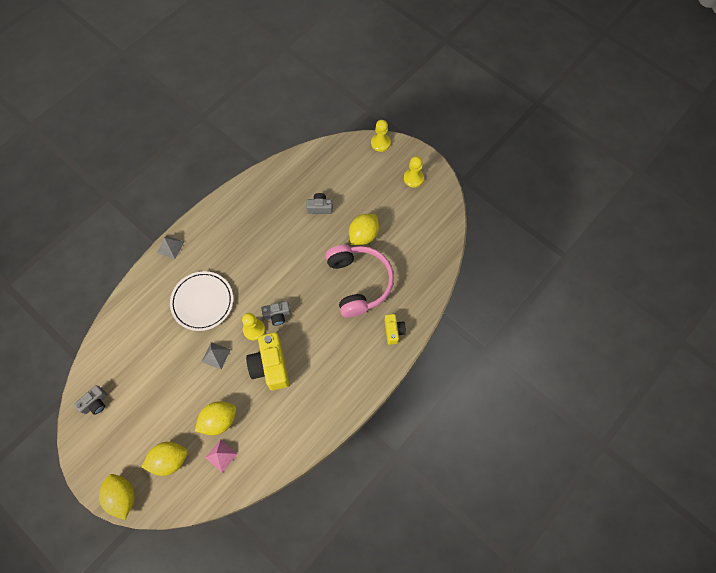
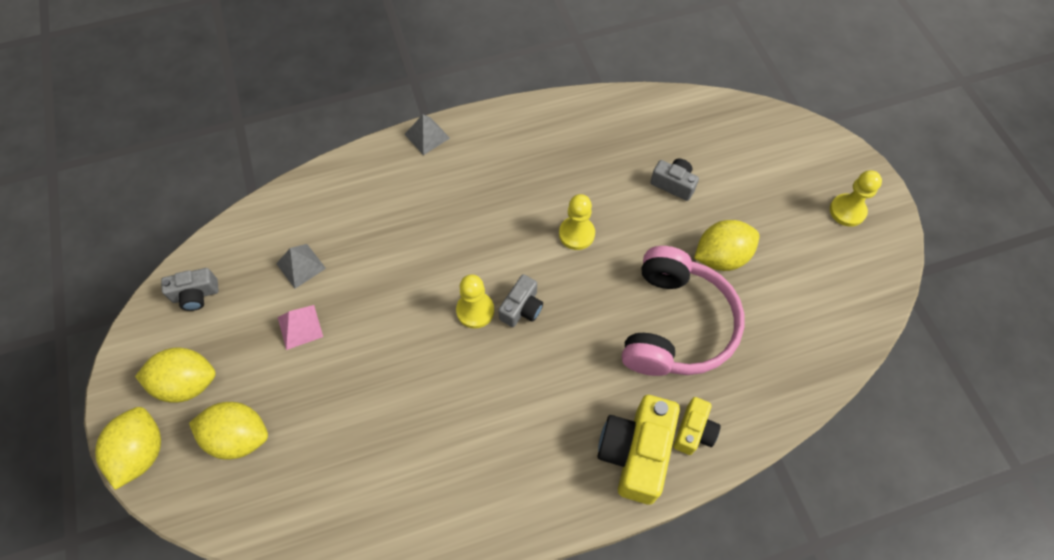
camera: 30 degrees right, 5 degrees down
white plate [170,271,233,331] -> none
yellow lemon [195,401,236,435] -> yellow lemon moved to [135,347,216,403]
grey pyramid [202,342,230,369] -> grey pyramid moved to [276,244,326,289]
pink pyramid [205,440,238,472] -> pink pyramid moved to [278,305,323,350]
yellow camera [246,333,289,390] -> yellow camera moved to [598,395,680,505]
grey camera [261,301,291,326] -> grey camera turned 75 degrees counterclockwise [498,274,543,327]
yellow pawn [371,120,391,152] -> yellow pawn moved to [559,194,595,250]

